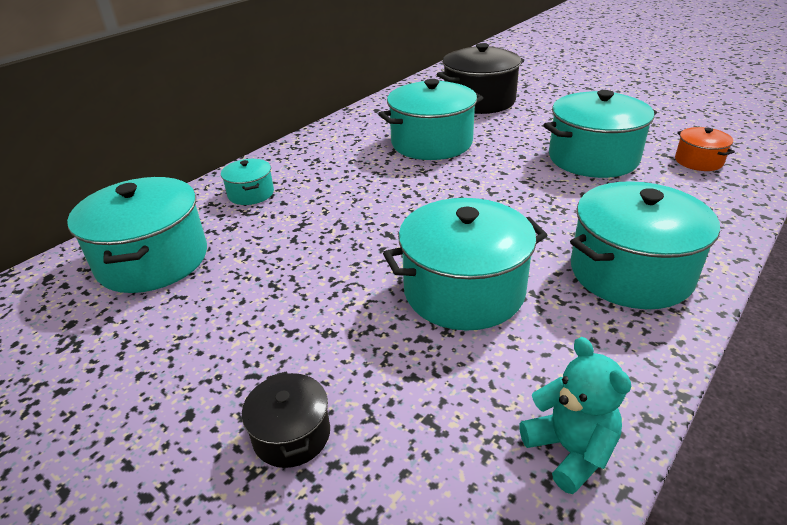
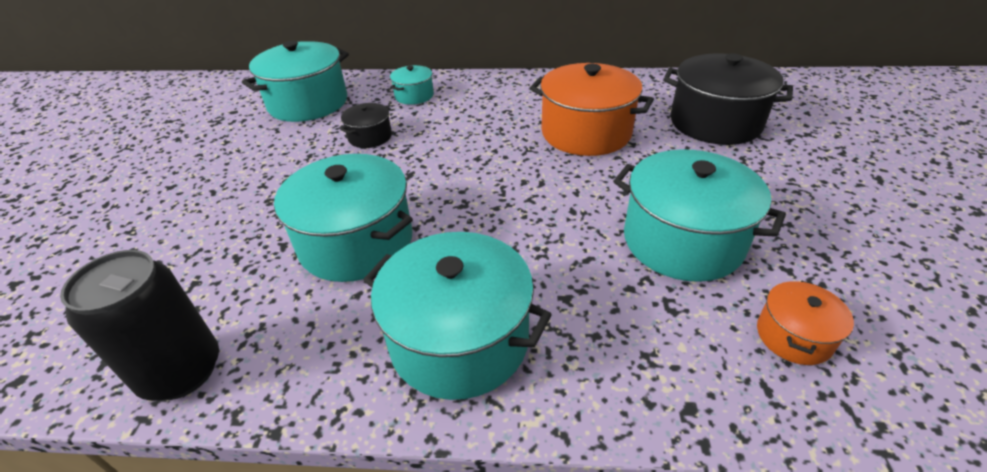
camera: 55 degrees right, 5 degrees up
black pot [242,371,330,468] -> black pot moved to [340,103,392,148]
turquoise pot [378,79,483,160] -> orange pot [530,63,654,156]
turquoise teddy bear [519,337,631,494] -> black can [60,250,219,401]

